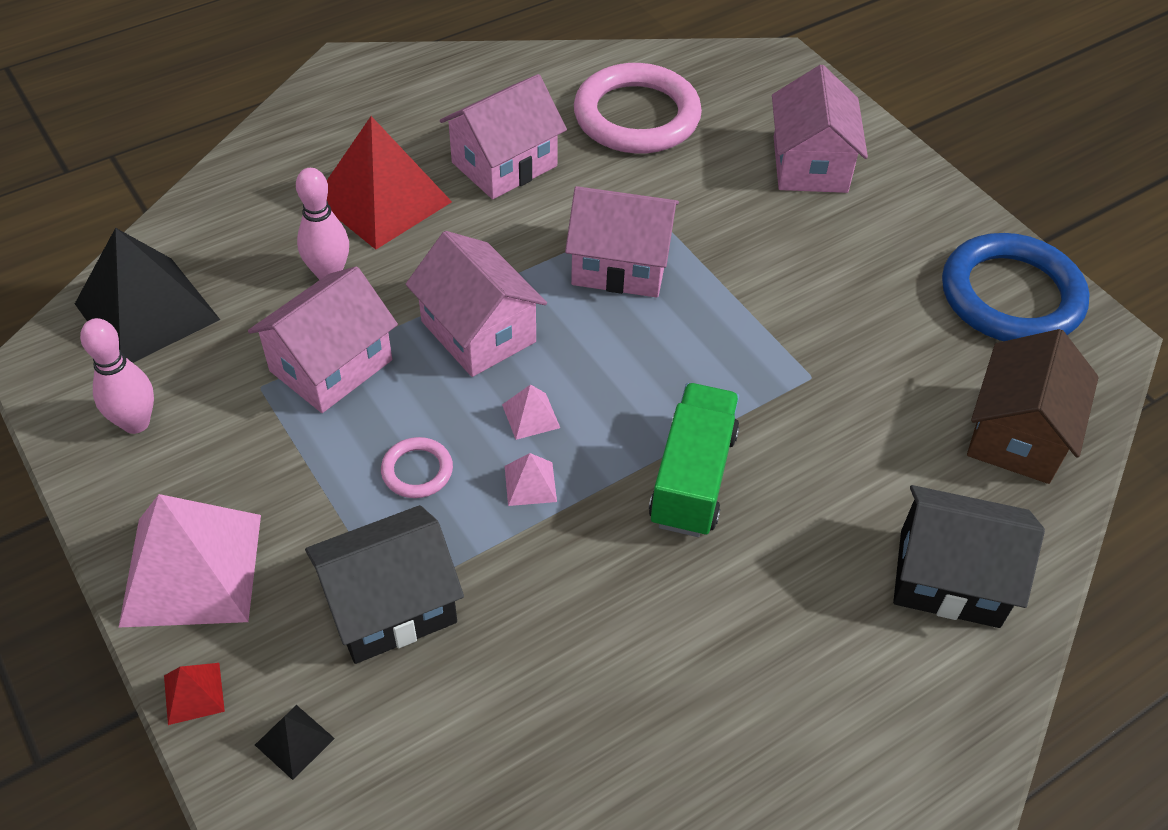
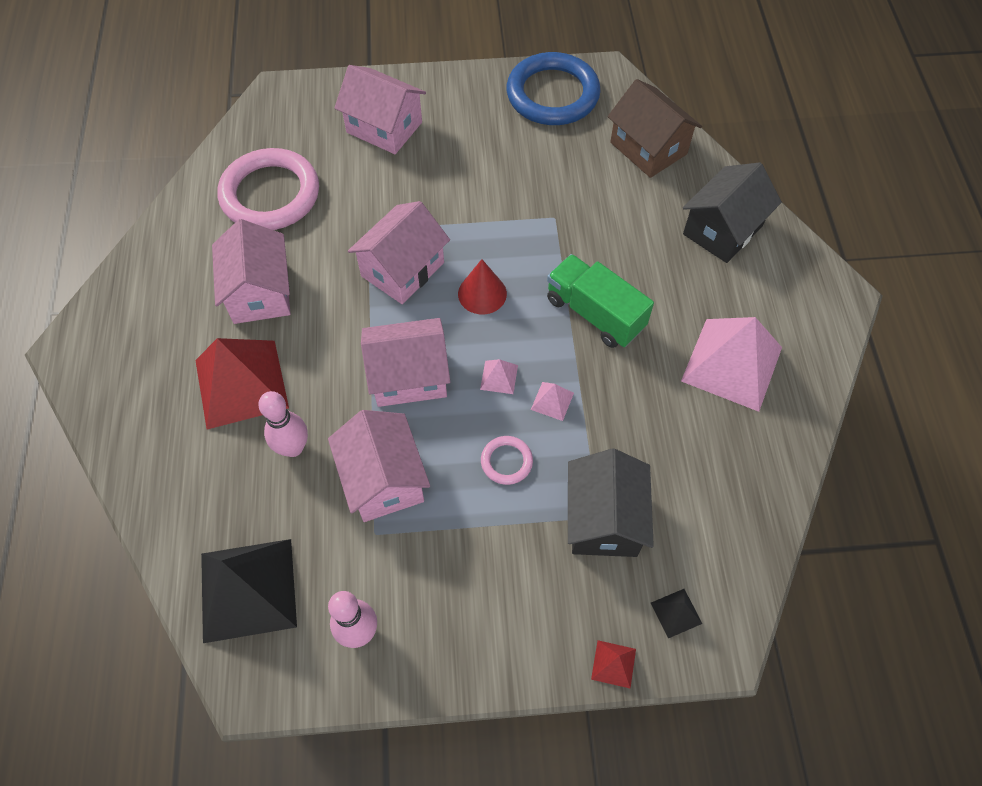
camera: 60 degrees left, 10 degrees up
pink pyramid [119,494,261,628] -> pink pyramid moved to [681,317,782,412]
none -> red cone [458,259,507,314]

